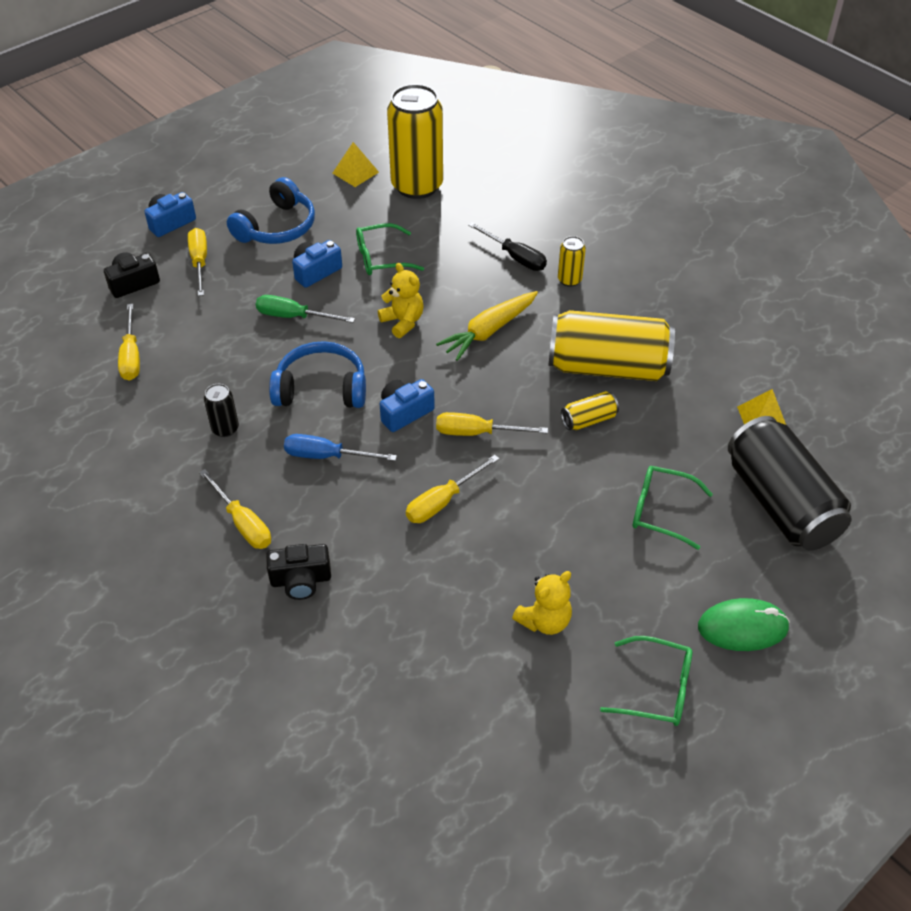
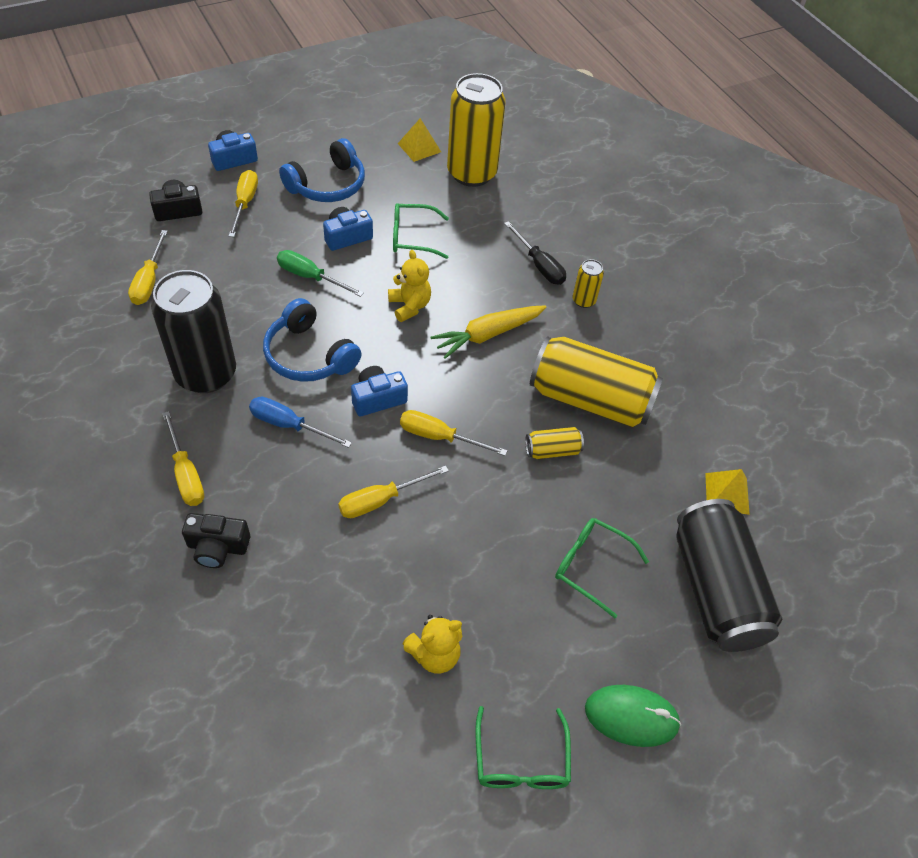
camera: 10 degrees right, 5 degrees up
black can [204,384,239,437] -> black can [151,270,236,393], size x2.31
blue headphones [269,341,366,408] -> blue headphones turned 150 degrees counterclockwise [263,298,362,382]
green glasses [600,636,692,726] -> green glasses turned 60 degrees clockwise [475,706,571,789]

